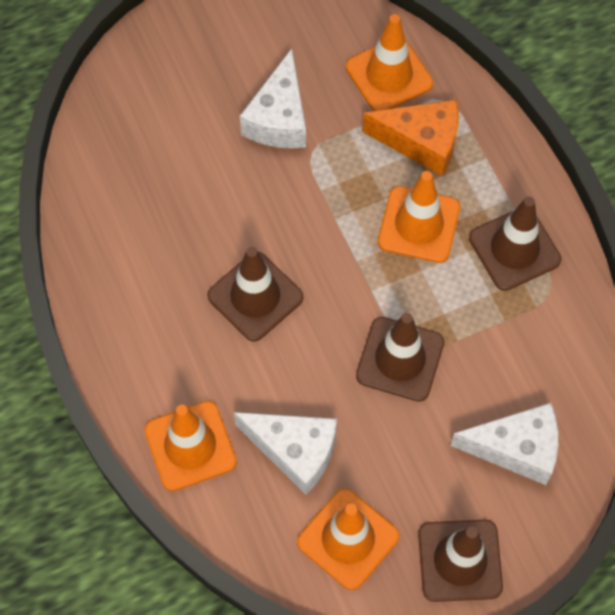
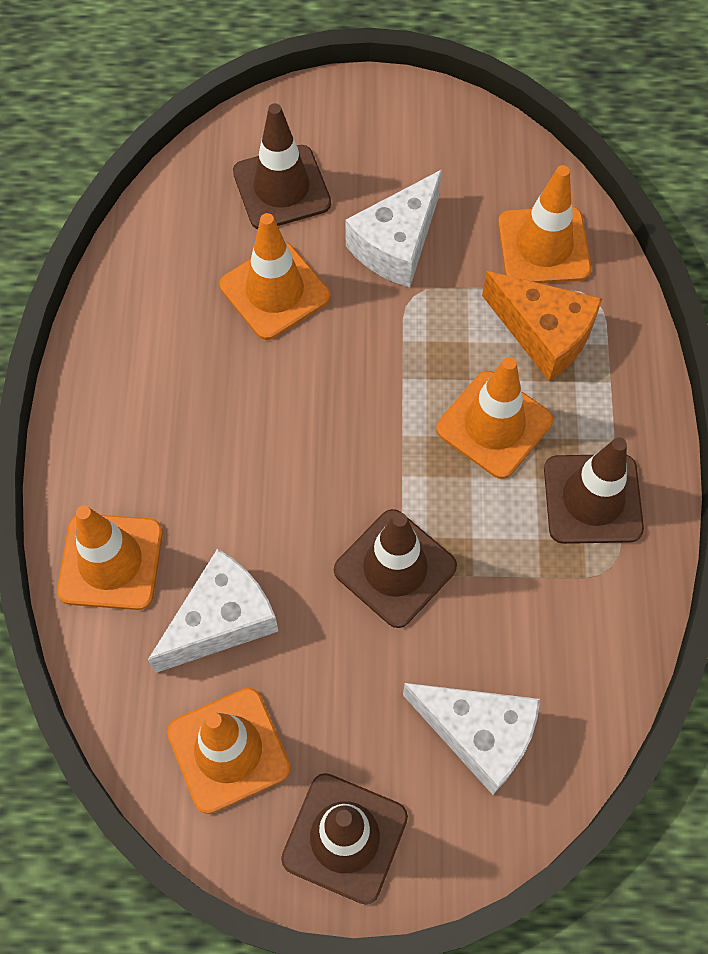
camera: 25 degrees right, 0 degrees up
brown traffic cone [207,247,303,342] -> brown traffic cone moved to [233,103,331,229]
white cheese [234,412,337,495] -> white cheese turned 90 degrees counterclockwise [148,549,278,673]
none -> orange traffic cone [220,213,330,340]

